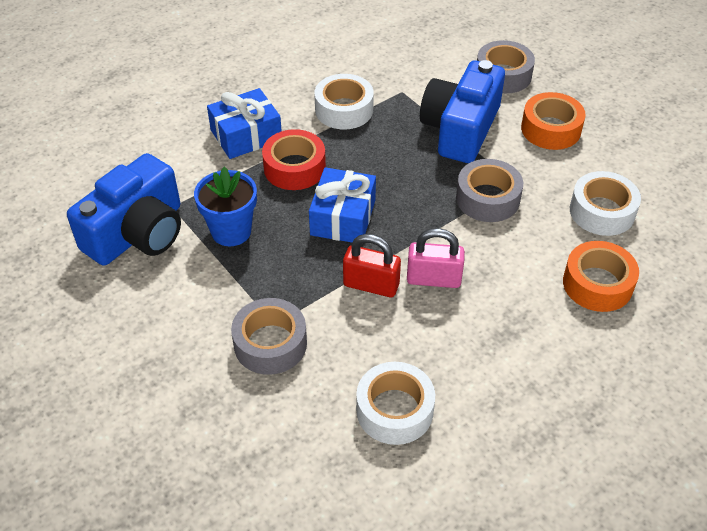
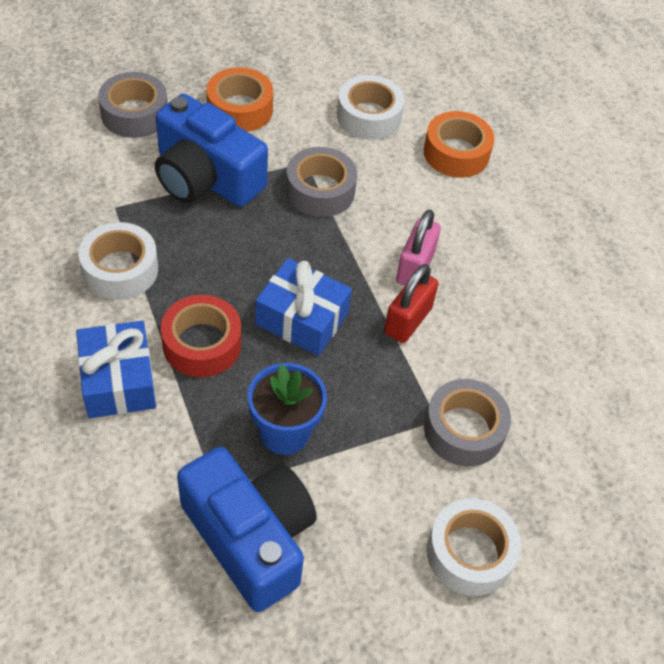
camera: 80 degrees left, 5 degrees up
white tape [356,362,435,445] -> white tape moved to [427,498,521,596]

